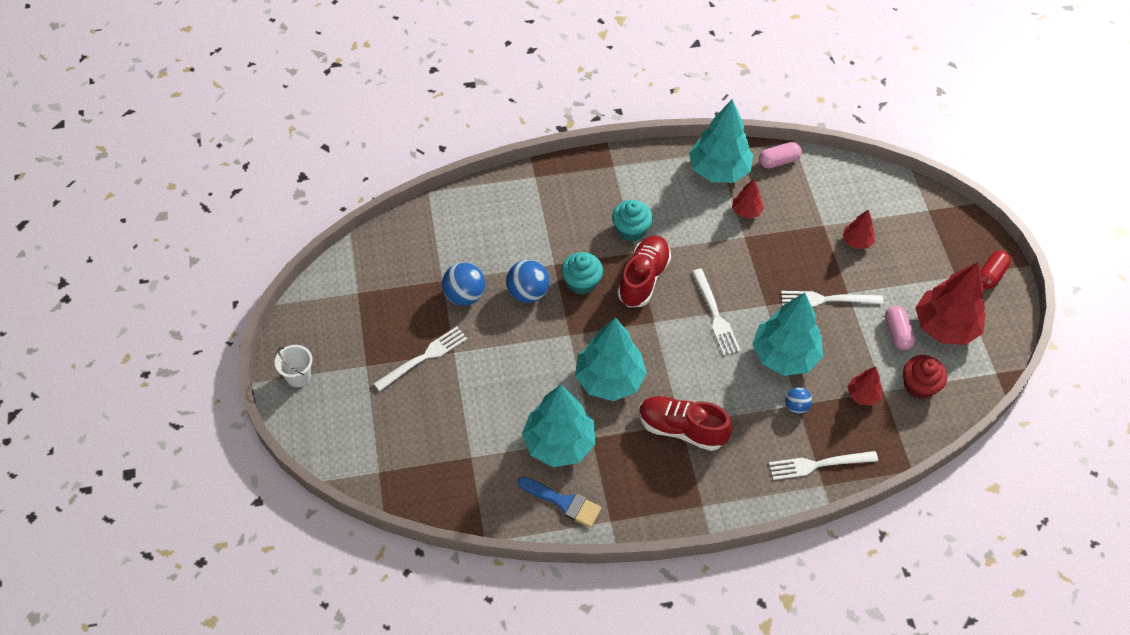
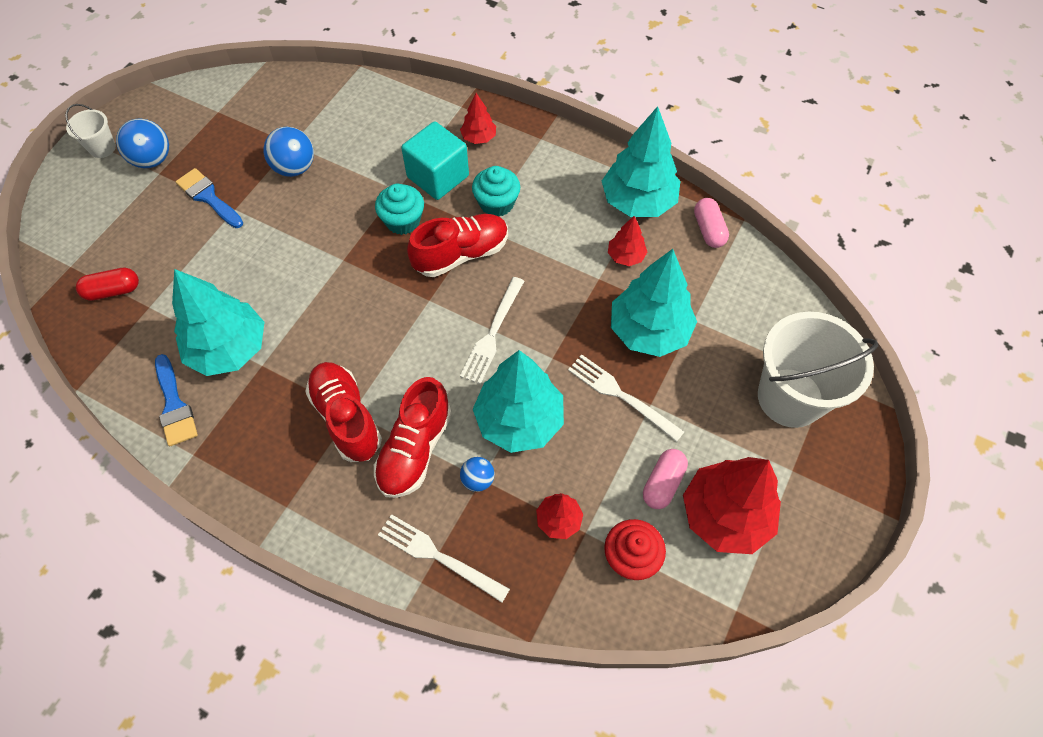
camera: 40 degrees right, 5 degrees up
white fork [374,327,467,391] -> blue brush [176,168,243,228]
blue ball [506,260,550,303] -> blue ball moved to [116,118,169,168]
turquoise tree [575,317,647,401] -> turquoise tree moved to [611,249,697,357]
pink capsule [759,142,802,169] -> pink capsule turned 60 degrees clockwise [694,198,729,248]
red tree [842,210,875,249] -> red tree moved to [460,93,496,144]
red capsule [980,250,1011,289] -> red capsule moved to [76,268,139,301]
none -> red shoe [374,377,452,498]
none -> turquoise cube [401,121,469,200]
none -> white bucket [758,311,878,428]

